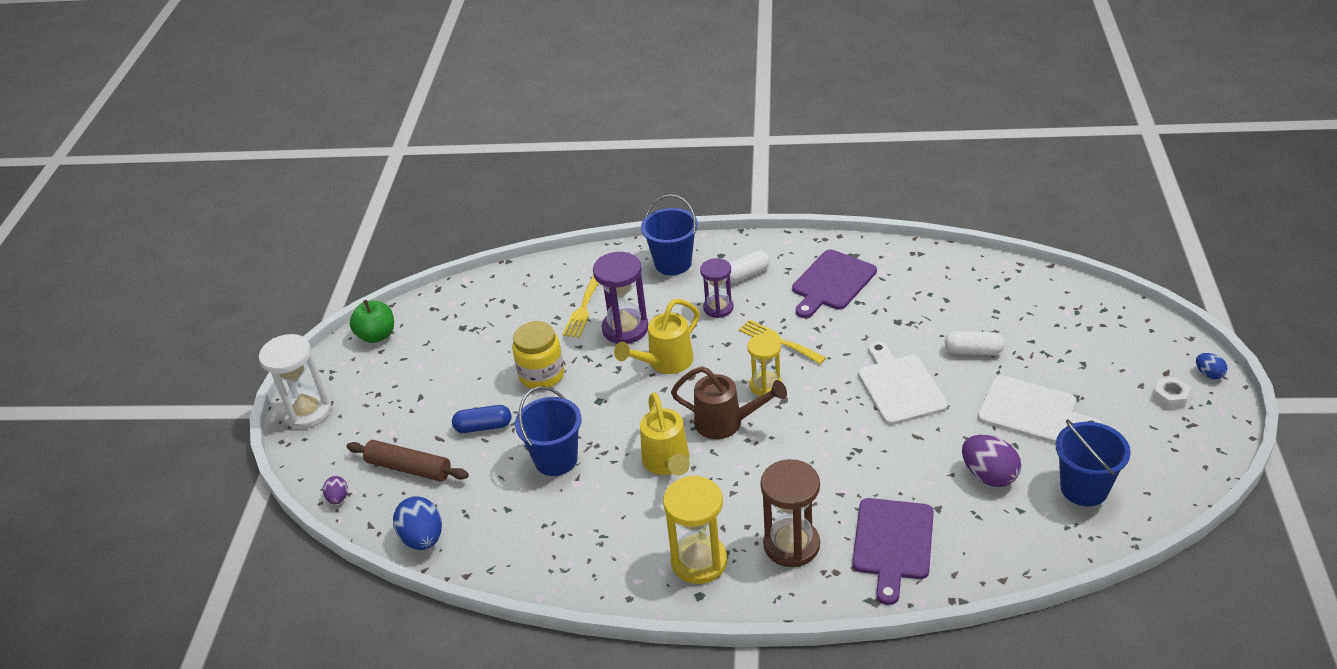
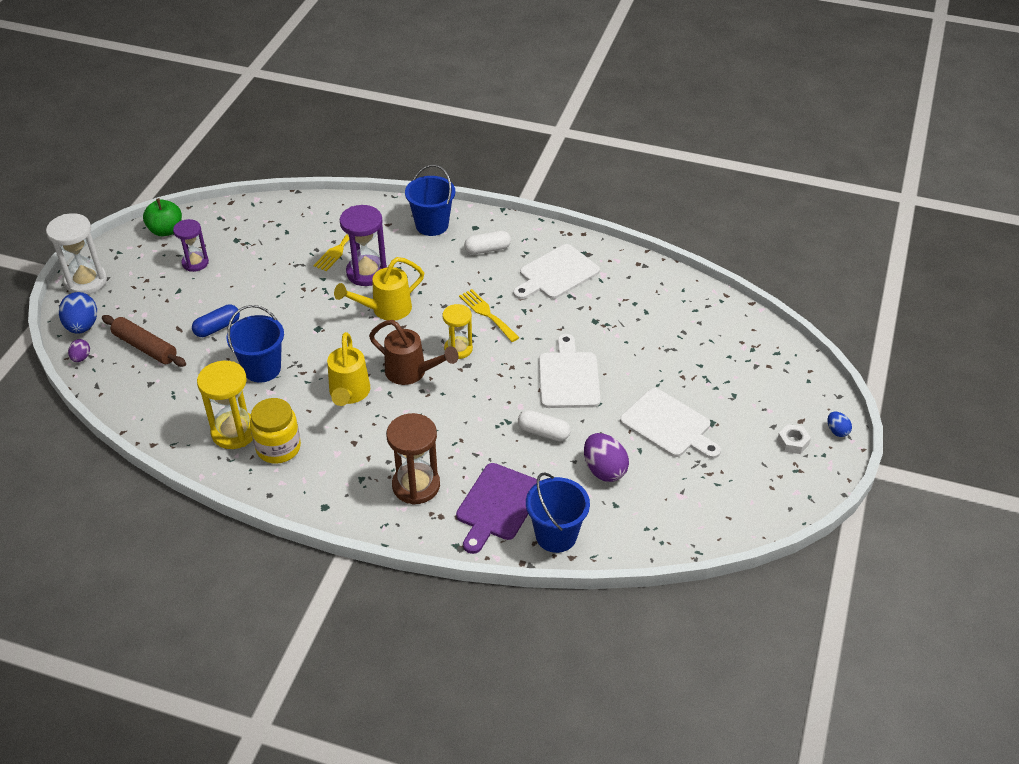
camera: 10 degrees right, 5 degrees up
blue egg [393,496,442,550] -> blue egg moved to [59,292,97,334]
blue capsule [452,405,511,433] -> blue capsule turned 45 degrees counterclockwise [192,304,240,337]
yellow jar [512,321,564,389] -> yellow jar moved to [250,398,301,464]
yellow hourglass [663,476,727,584] -> yellow hourglass moved to [197,361,253,449]
purple hourglass [700,258,734,318] -> purple hourglass moved to [173,219,209,272]
purple cutting board [792,250,877,318] -> white cutting board [513,244,600,299]
white capsule [945,331,1005,355] -> white capsule moved to [518,410,571,441]
blue bucket [1055,419,1131,506] -> blue bucket moved to [526,472,590,553]

